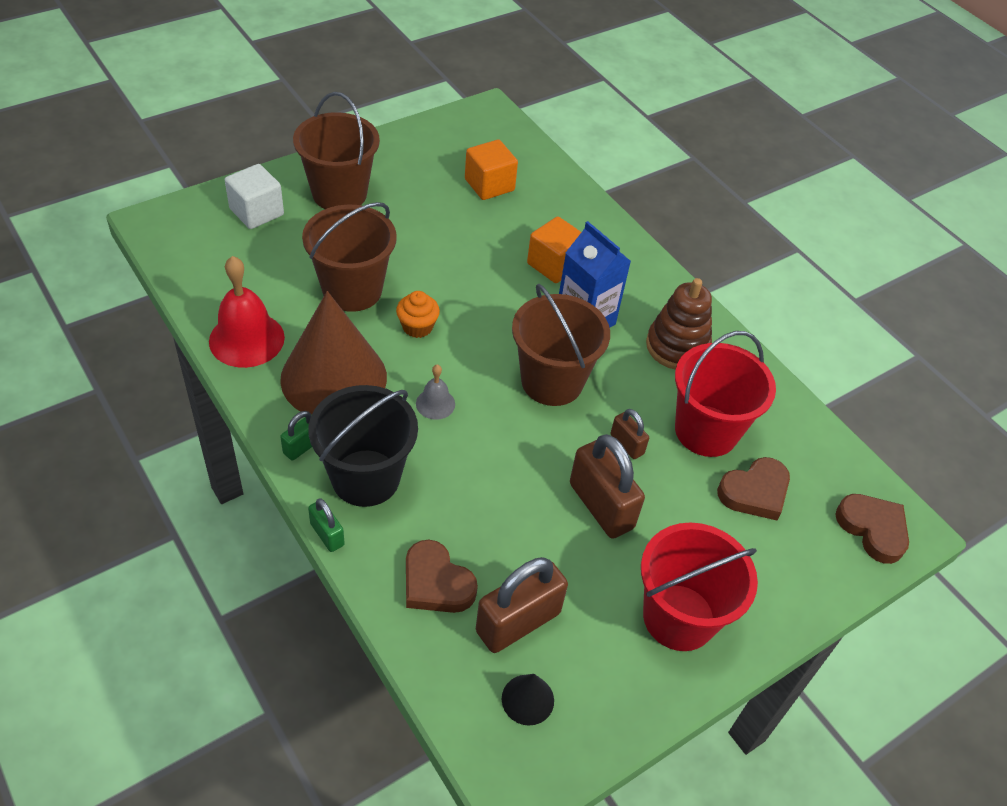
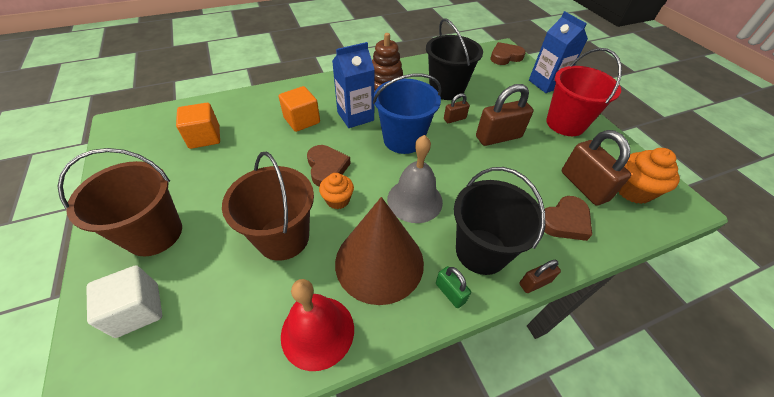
camera: 75 degrees left, 0 degrees up
green padlock [308,499,345,552] -> brown padlock [519,260,561,293]
grey bell [416,365,455,420] -> grey bell [387,135,443,223], size x1.94
black cone [502,674,554,726] -> orange cupcake [619,148,680,204]
brown bucket [512,284,610,406] -> blue bucket [373,73,442,154]
red bucket [675,331,776,457] -> black bucket [426,18,483,100]
brown heart [717,457,790,520] -> brown heart moved to [307,145,351,187]
none -> blue carton [529,11,588,93]

